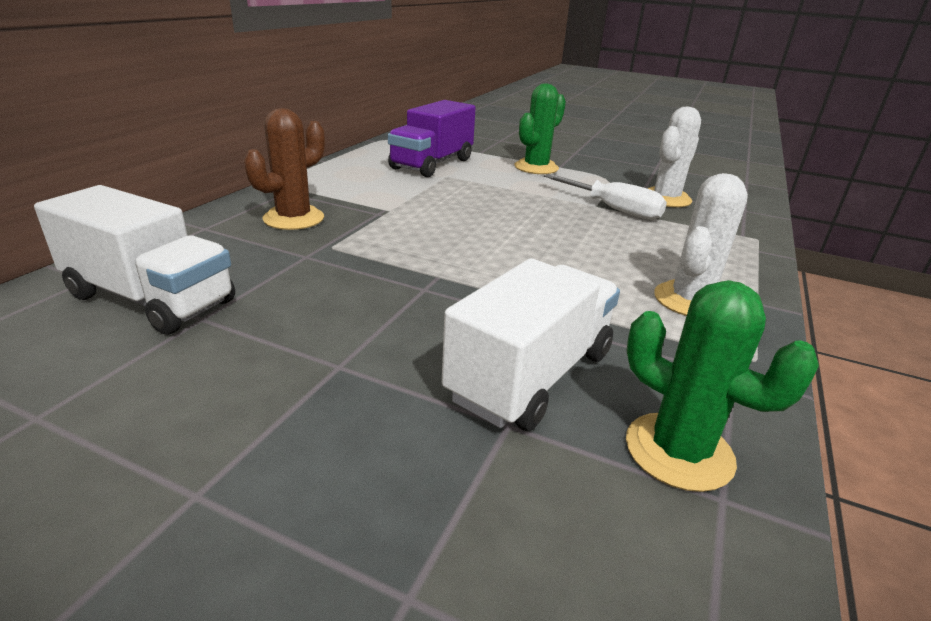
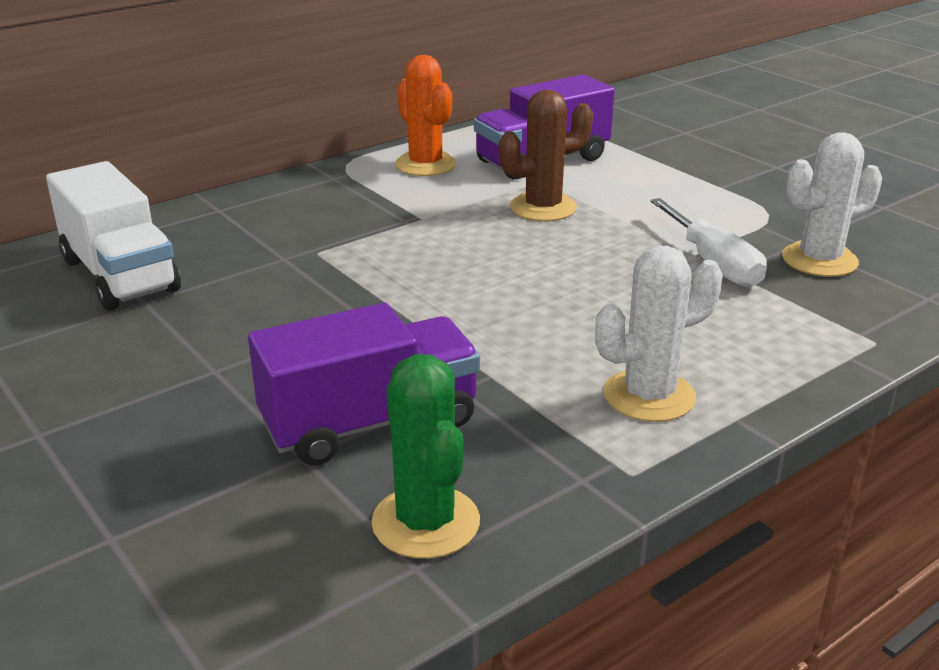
camera: 30 degrees right, 0 degrees up
brown cactus [244,108,325,230] -> brown cactus moved to [499,90,593,221]
white truck [442,258,620,431] -> purple truck [248,303,480,466]
green cactus [515,83,566,174] -> none
none -> orange cactus [395,55,457,176]

